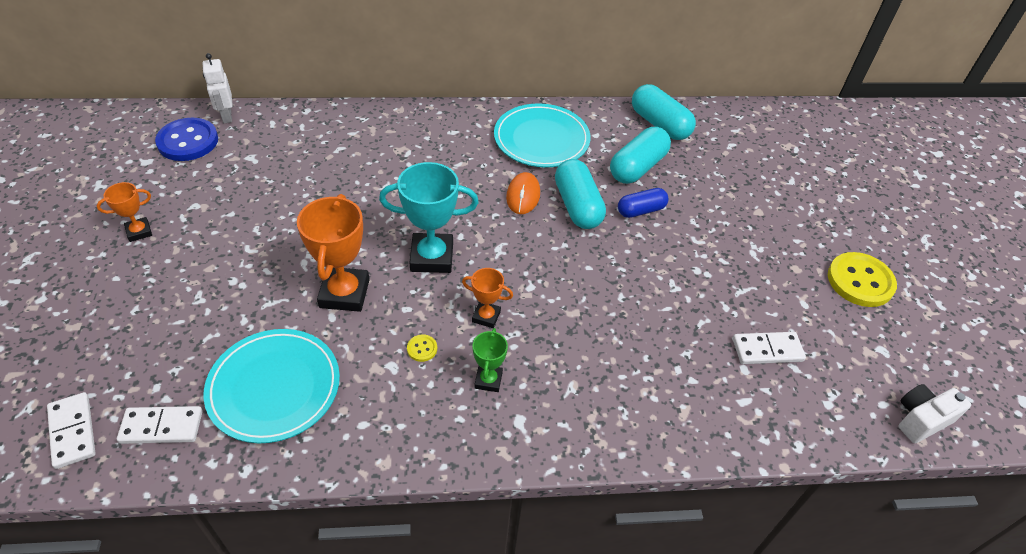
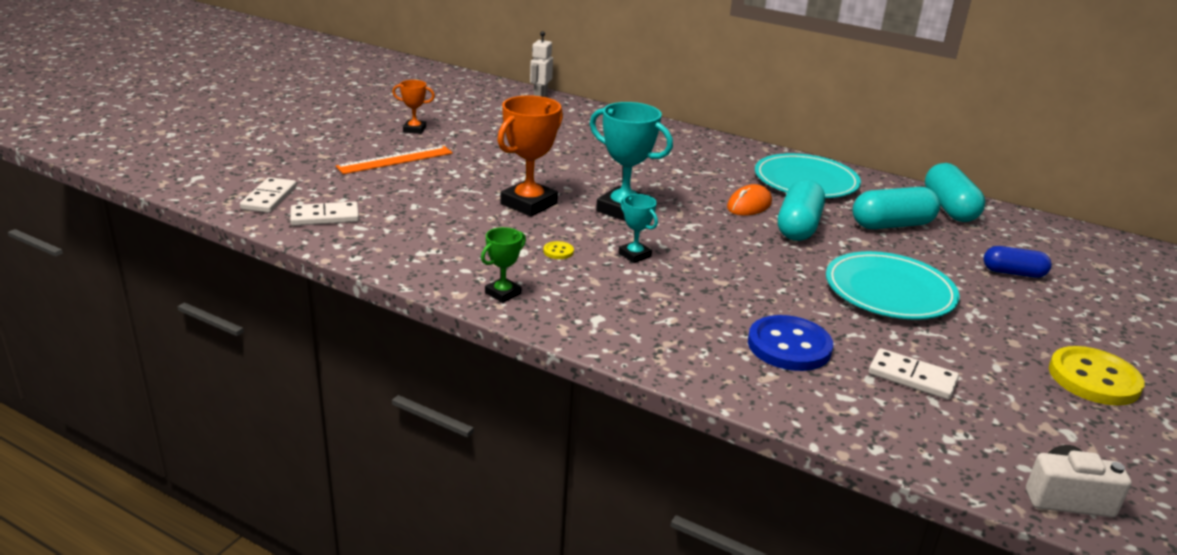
camera: 35 degrees right, 20 degrees down
white domino [117,406,203,444] -> white domino turned 45 degrees counterclockwise [290,201,359,226]
blue button [155,118,218,161] -> blue button moved to [748,315,833,371]
turquoise plate [204,329,340,443] -> turquoise plate moved to [826,251,959,320]
orange trophy [462,268,513,328] -> turquoise trophy [619,194,658,263]
green trophy [472,328,508,392] -> green trophy moved to [481,227,526,303]
blue capsule [618,188,669,218] -> blue capsule moved to [984,246,1052,278]
none -> orange ruler [336,146,453,174]

